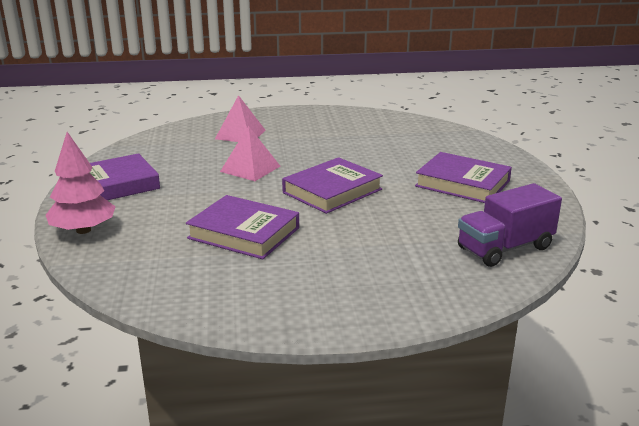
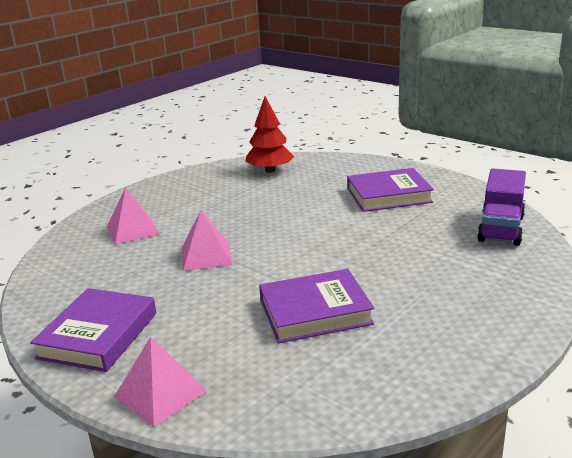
camera: 40 degrees left, 0 degrees up
pink tree [46,132,116,234] -> pink pyramid [114,337,207,427]
purple book [282,157,383,214] -> none
none -> red tree [245,96,294,173]

